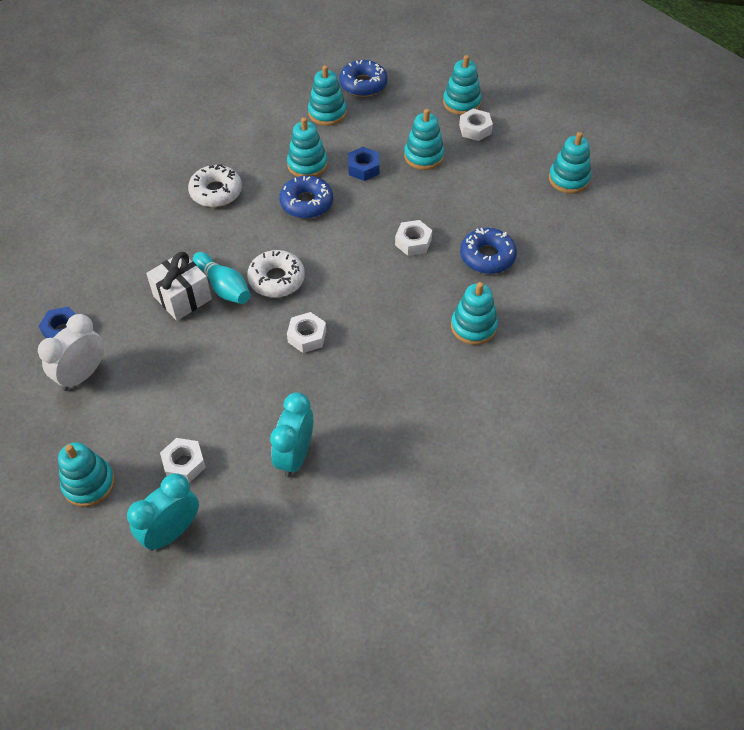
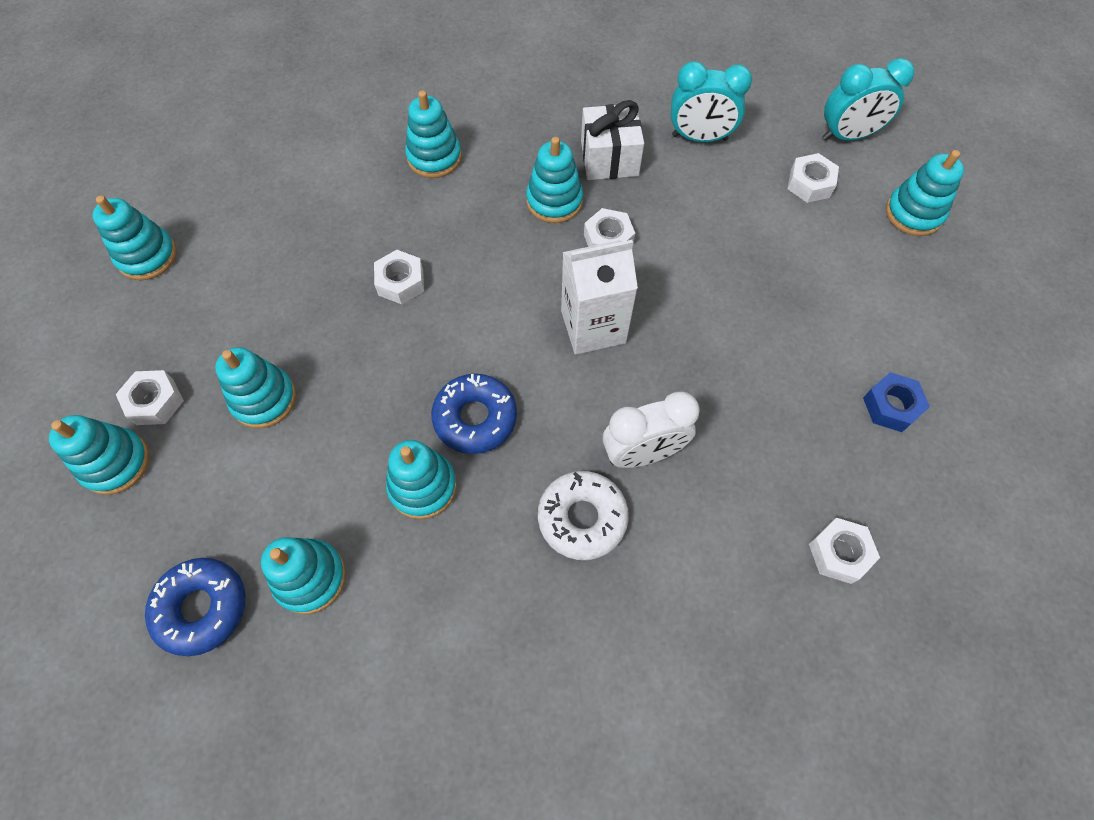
camera: 145 degrees left, 10 degrees up
white clock [38,314,104,391] -> white clock moved to [603,391,700,468]
white gift [146,252,212,321] -> white gift moved to [581,100,644,180]
turquoise bowling pin [193,252,250,304] -> none
white donut [247,250,305,298] -> white carton [561,240,638,355]
turquoise clock [270,392,313,478] -> turquoise clock turned 45 degrees clockwise [671,61,752,142]
blue nut [348,147,379,181] -> none
blue donut [460,228,517,274] -> none
none -> turquoise stacking toy [526,137,583,223]
none -> white nut [809,518,880,584]

